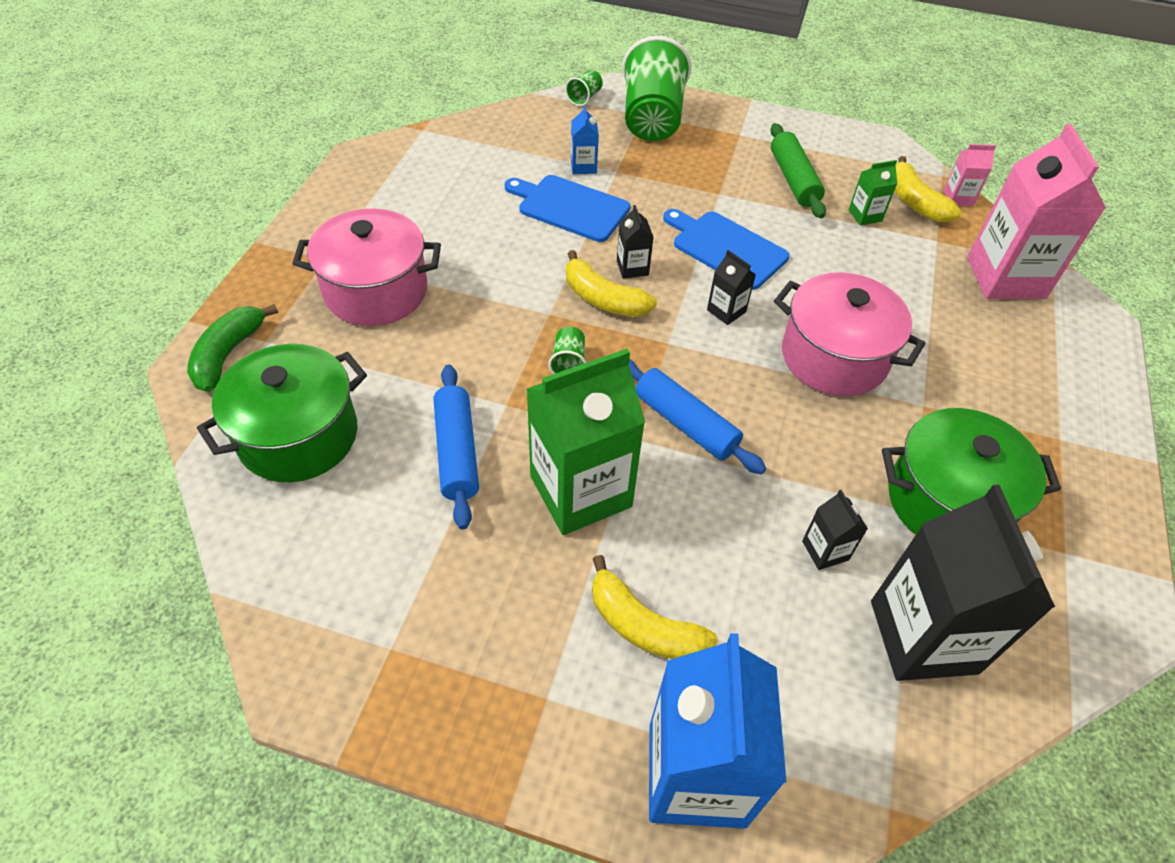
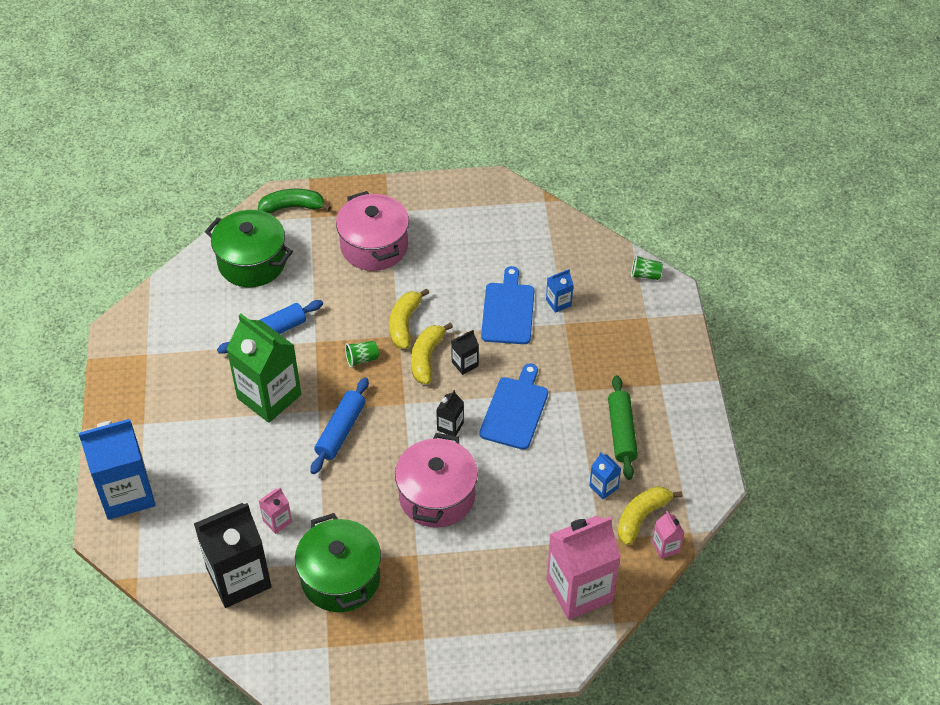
camera: 70 degrees right, 0 degrees up
yellow banana [592,555,718,659] -> yellow banana moved to [389,288,429,349]
green cup [622,36,692,141] -> none
green rolling pin [770,123,826,218] -> green rolling pin turned 60 degrees counterclockwise [608,375,638,480]
black carton [802,490,868,570] -> pink carton [259,487,292,534]
green carton [848,160,897,226] -> blue carton [589,452,621,499]

